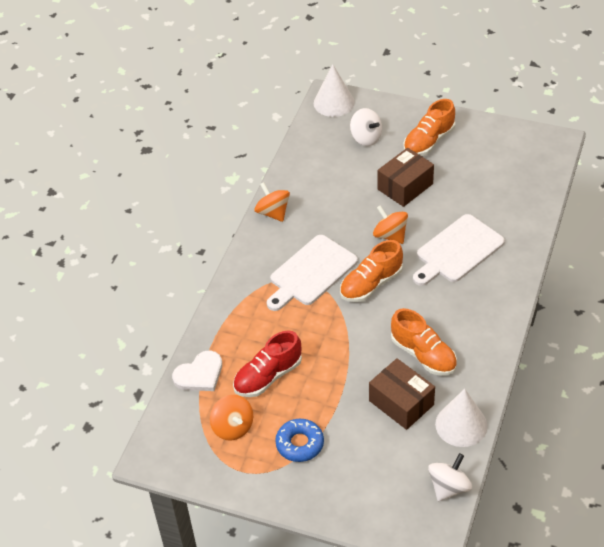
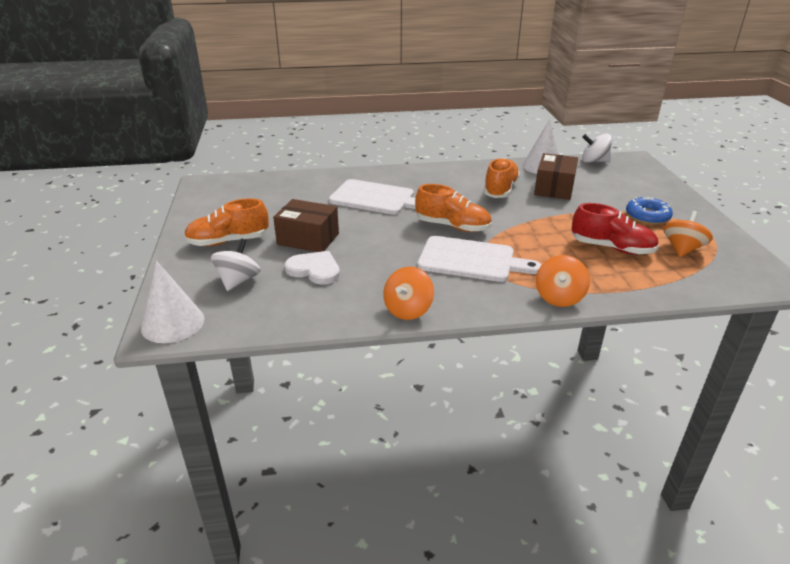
camera: 120 degrees left, 15 degrees down
white heart [172,351,222,391] -> white heart moved to [285,251,340,285]
orange spinning top [373,205,408,244] -> orange spinning top moved to [536,255,590,307]
orange shoe [403,99,455,156] -> orange shoe turned 150 degrees clockwise [184,198,269,246]

